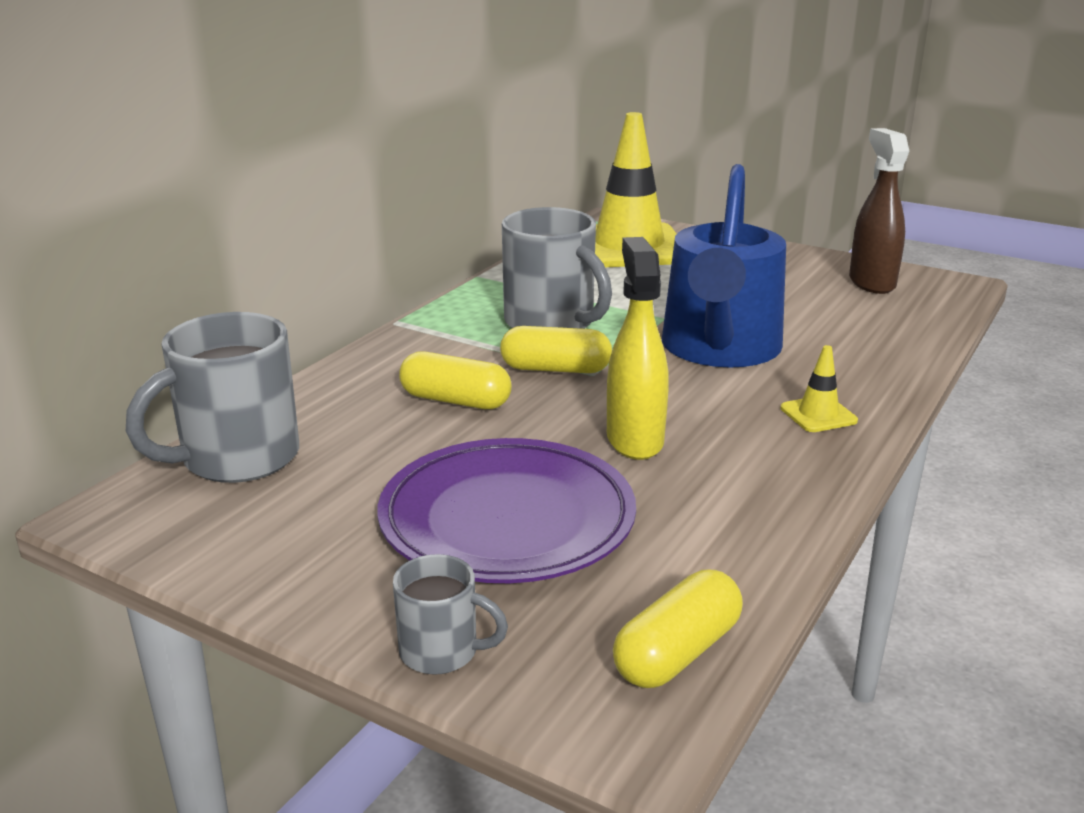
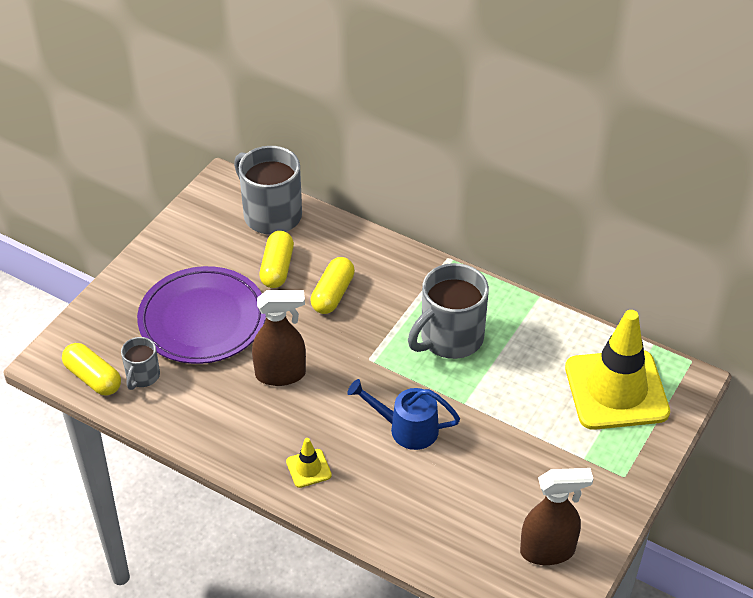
camera: 90 degrees right, 20 degrees up
grey mug [393,554,508,675] -> grey mug moved to [121,337,160,390]
yellow capsule [500,326,612,373] -> yellow capsule moved to [260,231,294,288]
yellow spray bottle [607,237,669,460] -> brown spray bottle [252,290,306,386]
blue watering can [662,164,786,368] -> blue watering can [347,379,460,450], size x0.55

